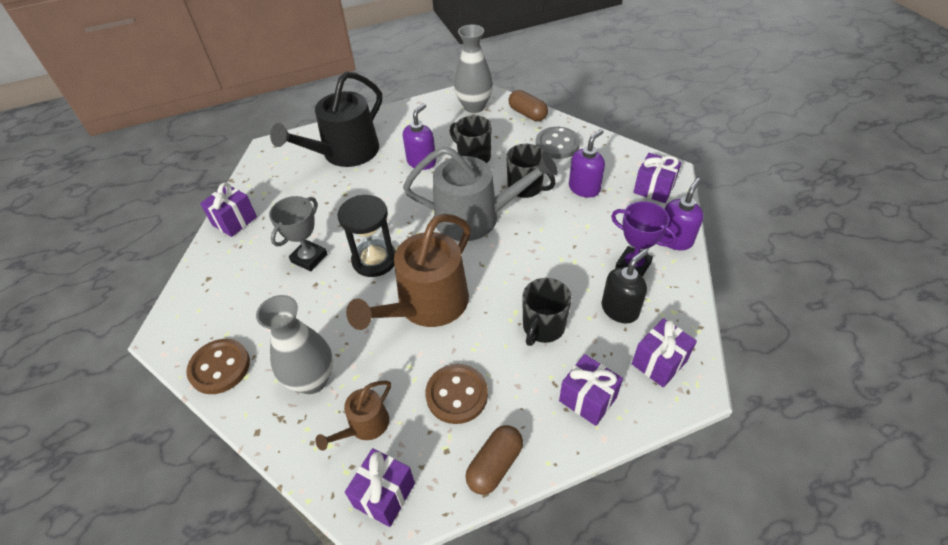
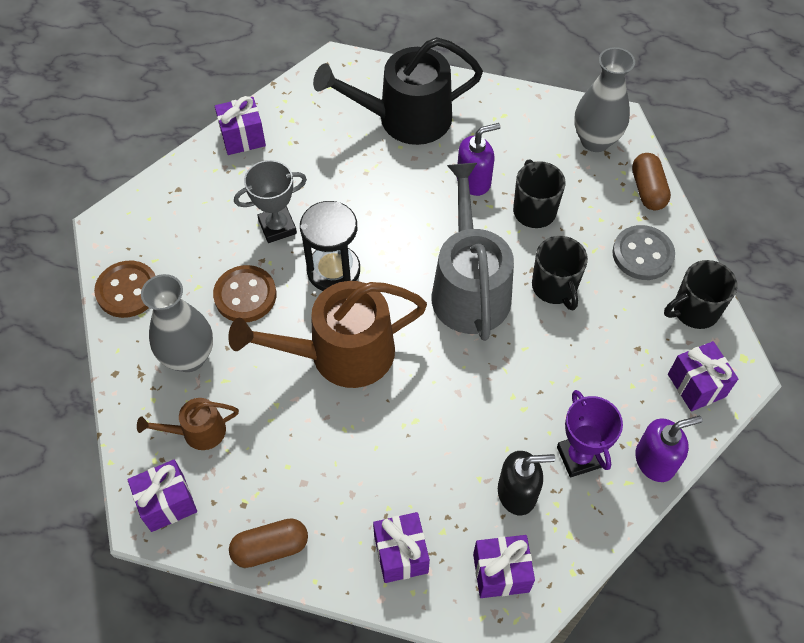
camera: 35 degrees right, 10 degrees up
grey watering can [403,147,558,241] -> grey watering can turned 135 degrees counterclockwise [432,163,514,341]
brown button [425,364,488,424] -> brown button moved to [213,265,276,322]
black mug [522,278,572,346] -> black mug moved to [664,260,737,329]
purple soap dispenser [569,129,605,198] -> none

